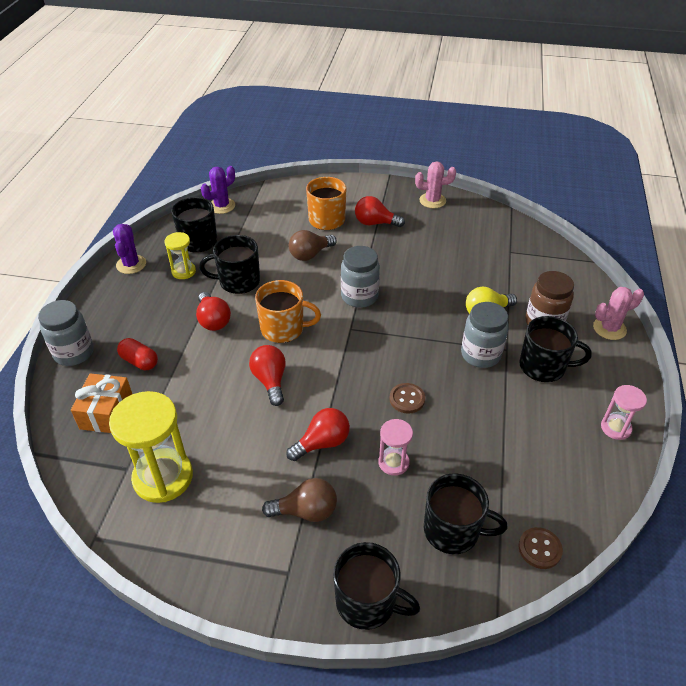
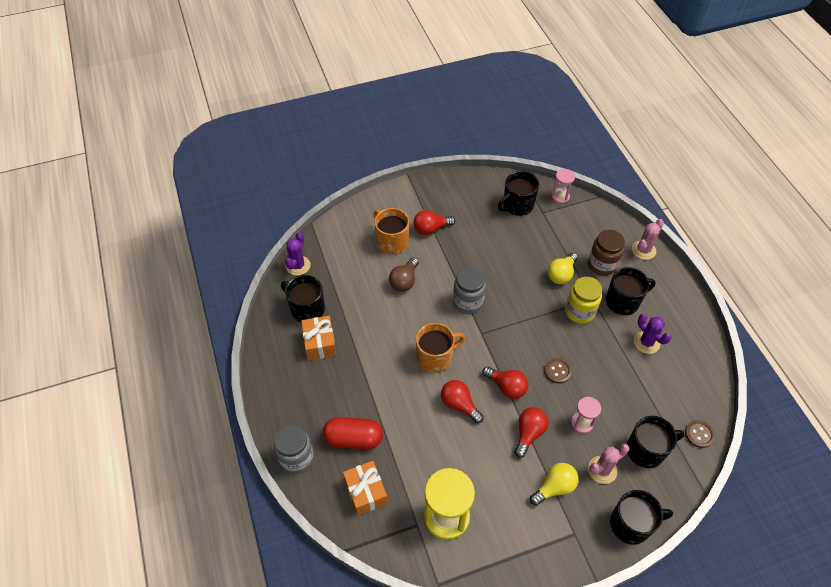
camera: 30 degrees left, 10 degrees up
purple cactus [113,224,146,274] -> purple cactus moved to [634,314,671,354]
red capsule [117,338,158,370] -> red capsule [323,417,383,449], size x1.55
yellow hourglass [164,232,196,279] -> orange gift [301,316,336,361]
red light bulb [196,292,231,331] -> red light bulb moved to [482,366,529,399]
black mug [199,235,260,294] -> black mug moved to [498,171,539,216]
brown light bulb [262,478,337,522] -> yellow light bulb [530,463,579,506]
pink cactus [415,161,456,208] -> pink cactus moved to [588,444,629,484]
grey jar [461,302,509,368] -> yellow jar [565,276,602,324]
pink hourglass [601,385,647,440] -> pink hourglass moved to [551,169,575,204]

